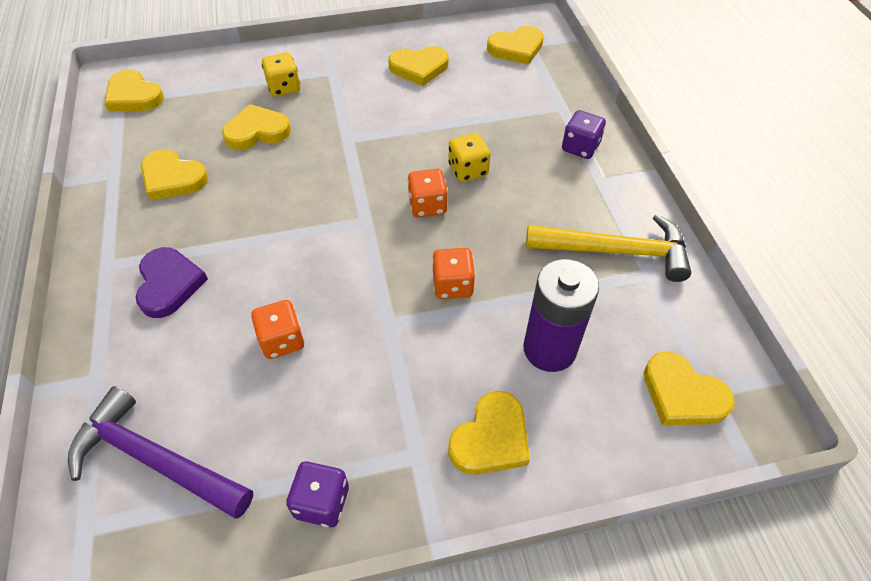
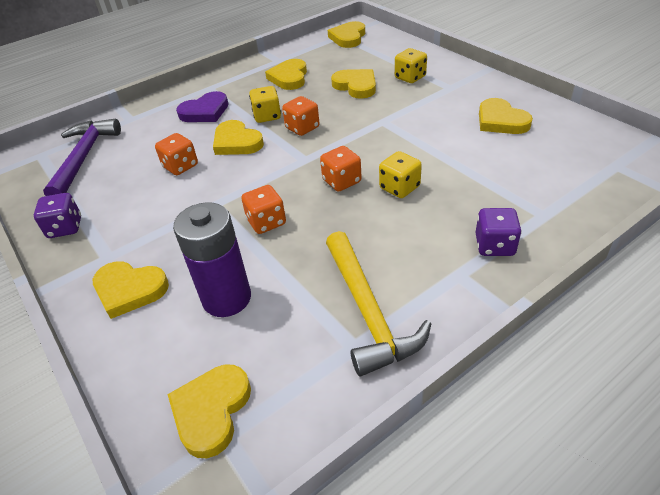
camera: 70 degrees right, 10 degrees down
yellow heart [487,26,544,65] -> yellow heart moved to [213,120,264,155]
none -> yellow dice [249,86,281,123]
none -> orange dice [282,96,320,136]

